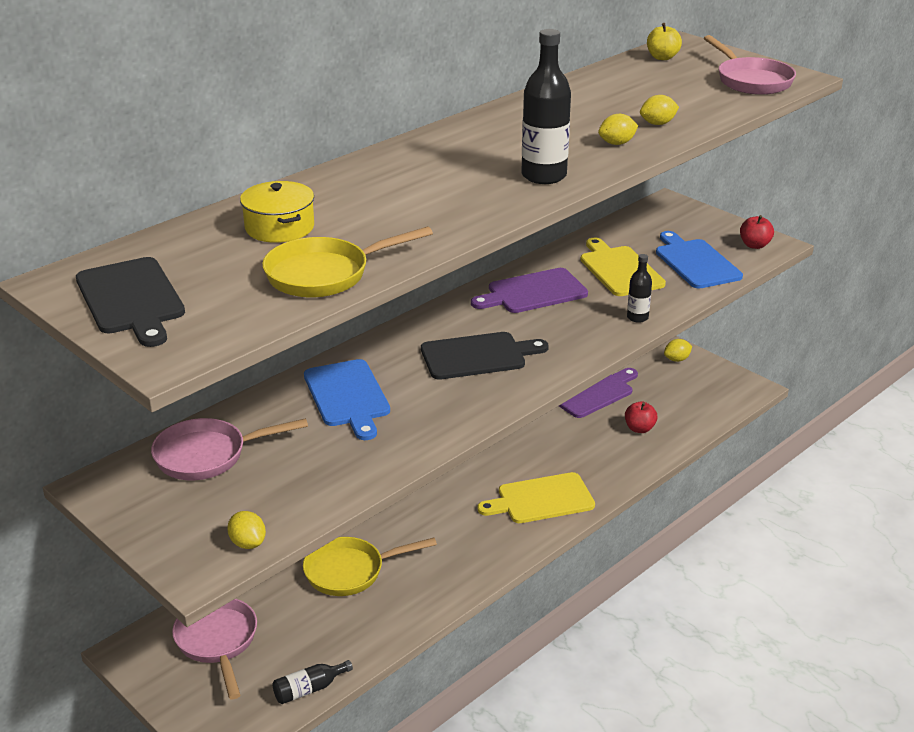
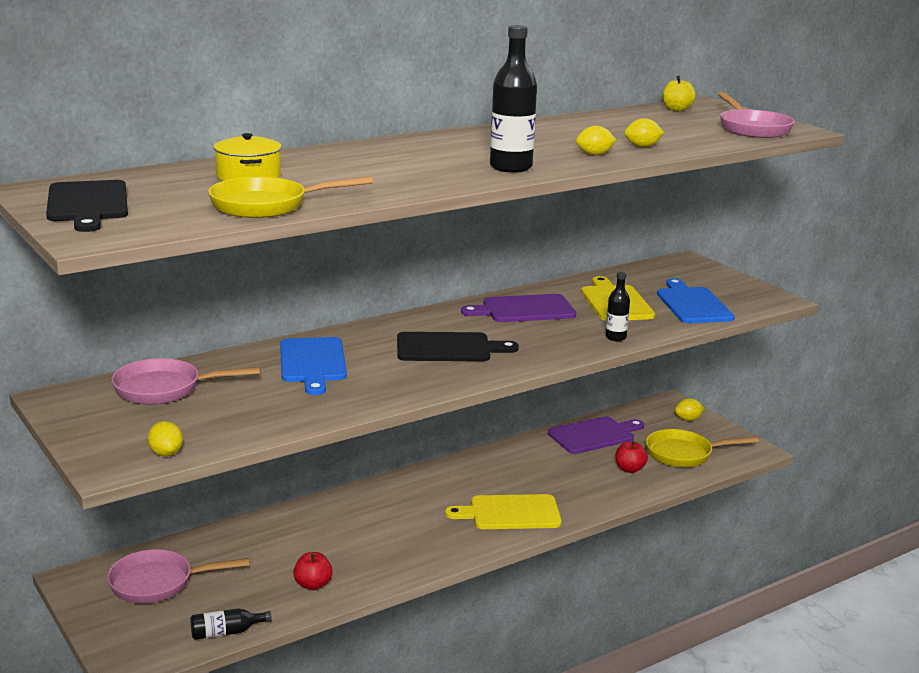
camera: 10 degrees right, 10 degrees down
pink pan [172,599,257,699] -> pink pan turned 90 degrees counterclockwise [107,549,250,604]
yellow pan [303,537,437,596] -> yellow pan moved to [646,429,759,468]
red apple [740,215,774,249] -> red apple moved to [293,552,333,590]

